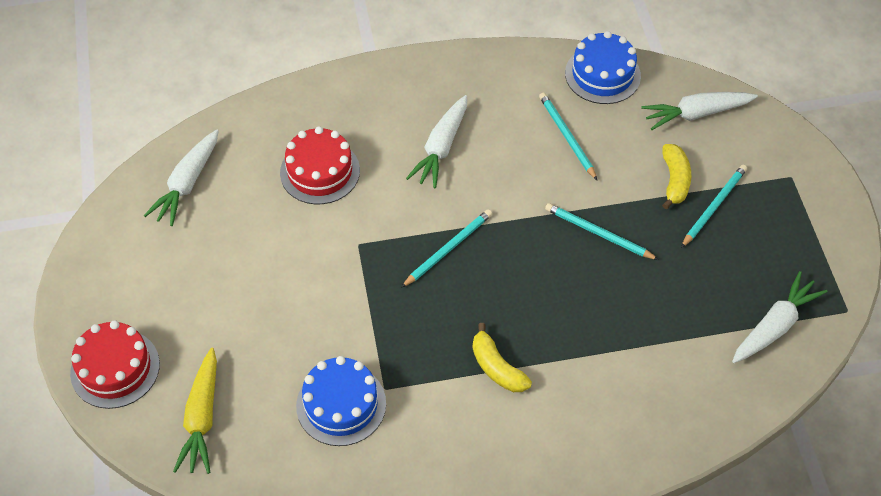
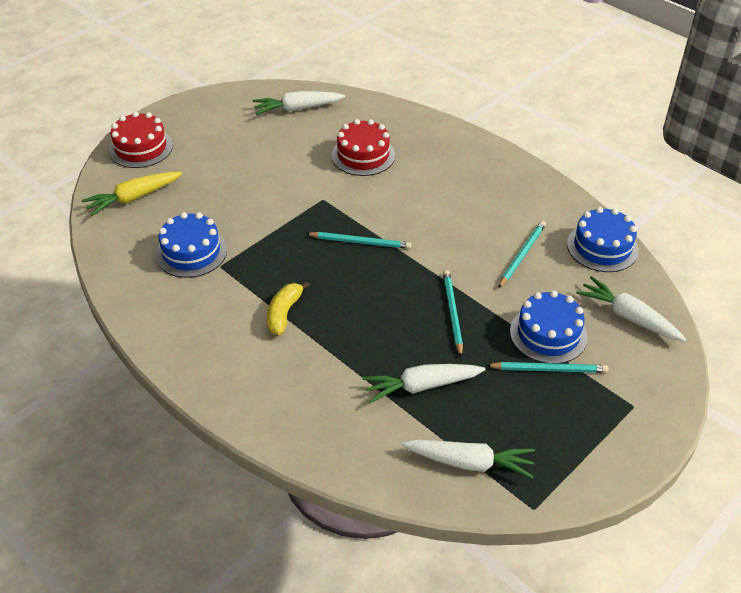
camera: 55 degrees right, 10 degrees down
white carrot [406,95,467,188] -> white carrot moved to [362,364,486,403]
yellow banana [662,144,691,209] -> blue cake [510,290,588,364]

